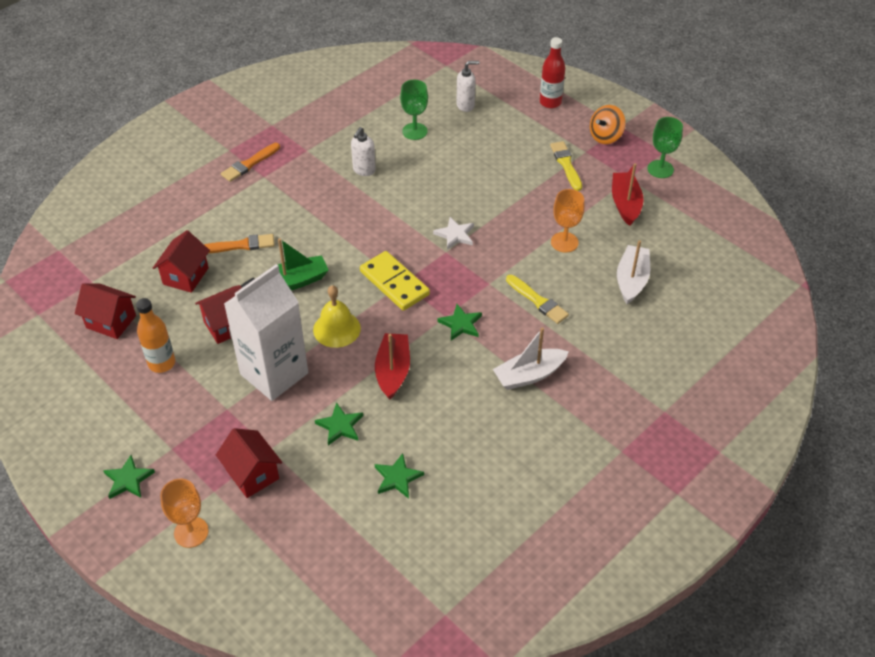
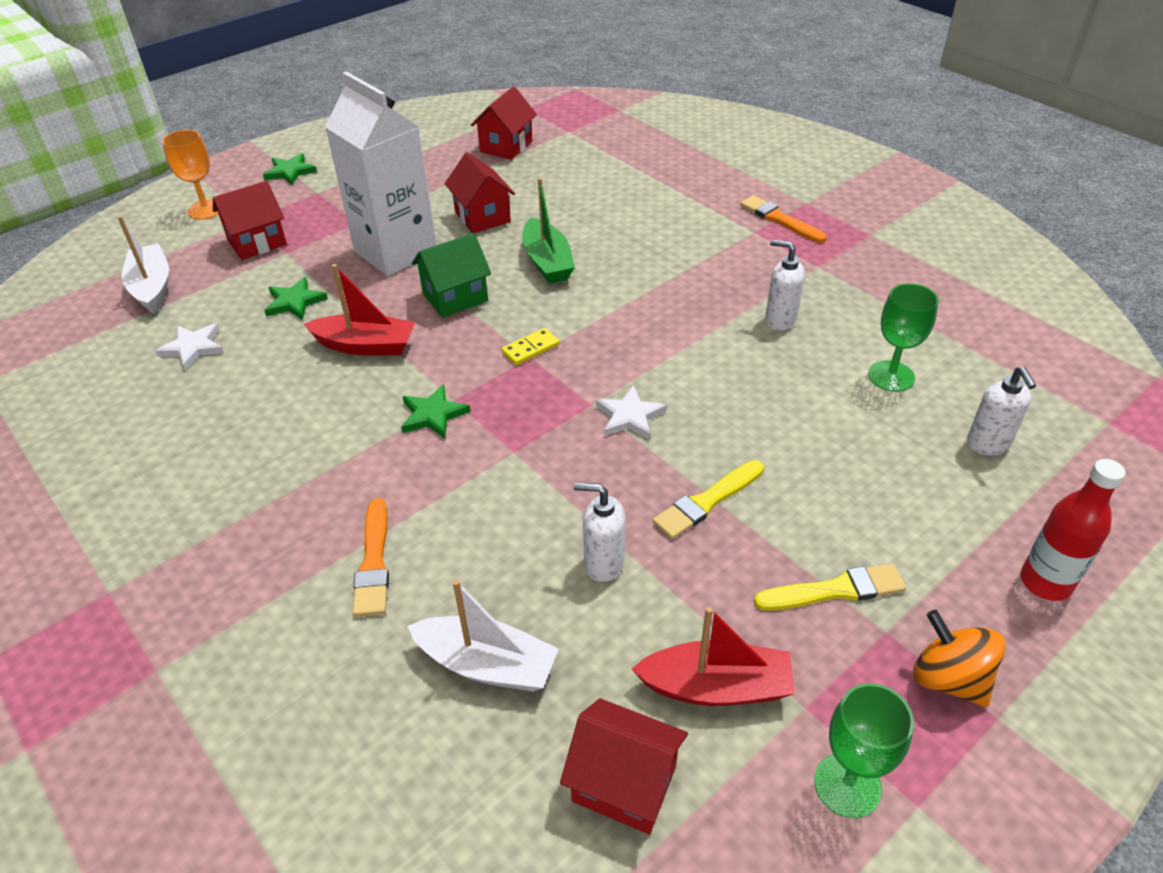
camera: 95 degrees right, 5 degrees down
orange bottle [136,298,175,373] -> none
red house [153,230,210,293] -> red house moved to [560,698,688,834]
orange brush [204,234,275,253] -> orange brush moved to [353,498,389,617]
yellow bell [313,285,361,348] -> green house [412,233,491,318]
yellow domino [360,251,430,311] -> yellow domino [502,328,559,365], size x0.50
green star [375,453,424,499] -> white star [155,323,224,370]
white boat [493,327,569,390] -> white boat moved to [117,216,169,314]
yellow brush [506,275,569,324] -> yellow brush moved to [653,460,764,539]
orange goblet [551,189,584,253] -> white soap dispenser [574,482,625,582]

